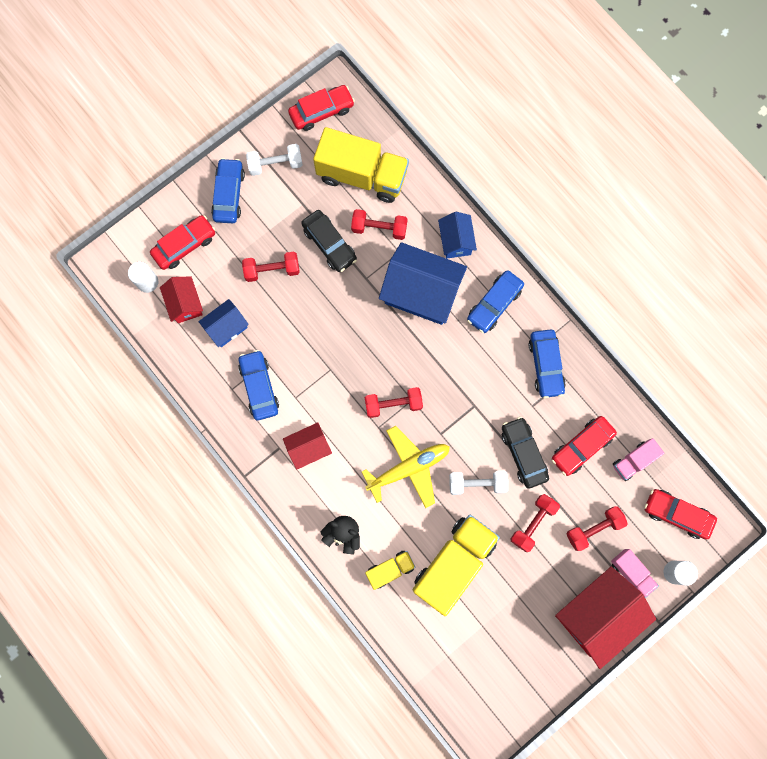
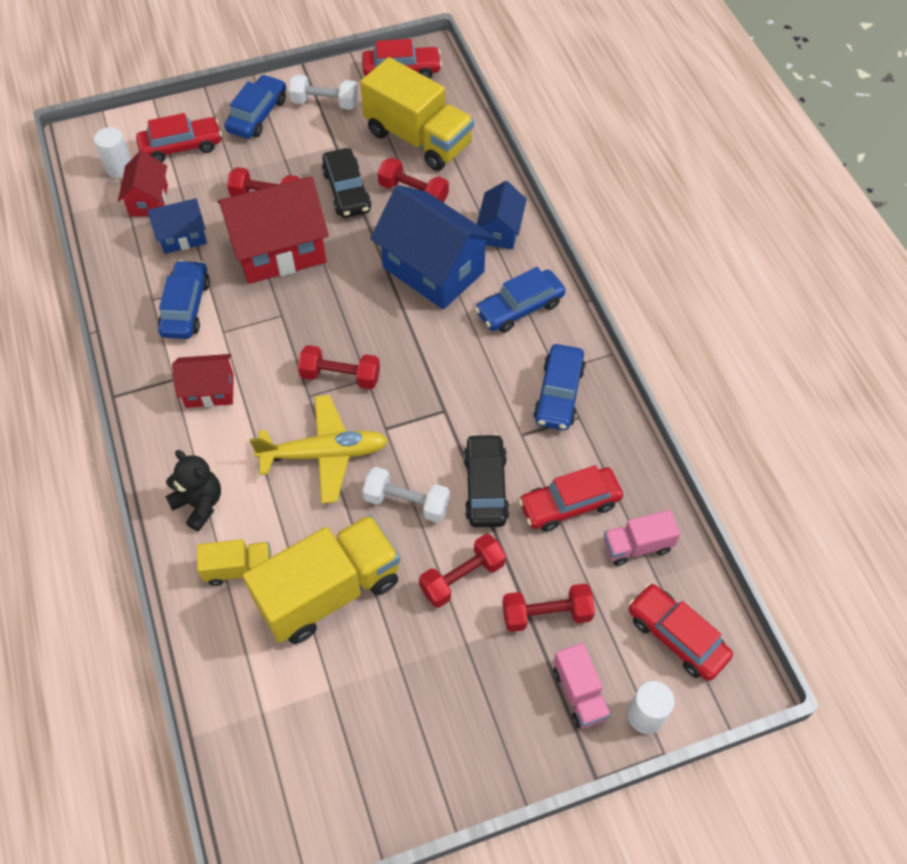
camera: 20 degrees right, 20 degrees down
red house [555,567,656,669] -> red house moved to [218,176,329,284]

